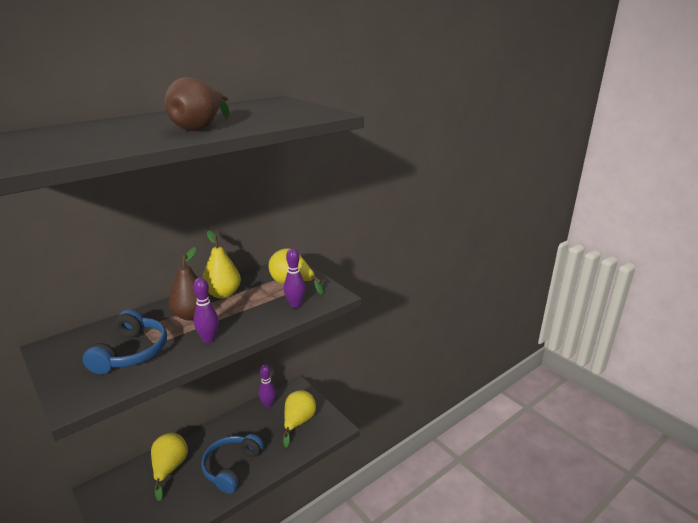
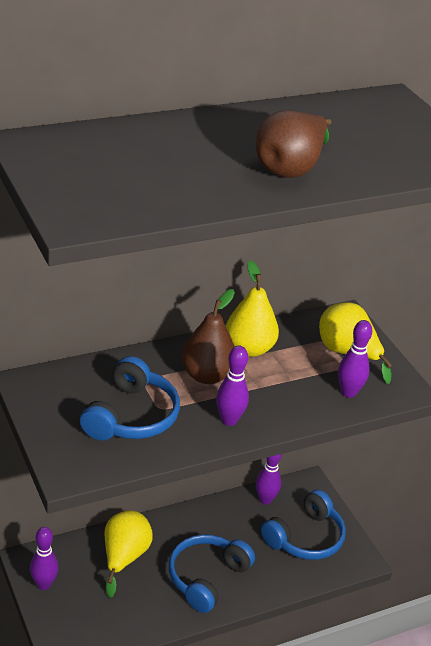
camera: 10 degrees right, 10 degrees up
yellow pear [283,390,316,447] -> blue headphones [261,490,346,560]
none -> purple bowling pin [30,527,58,590]

